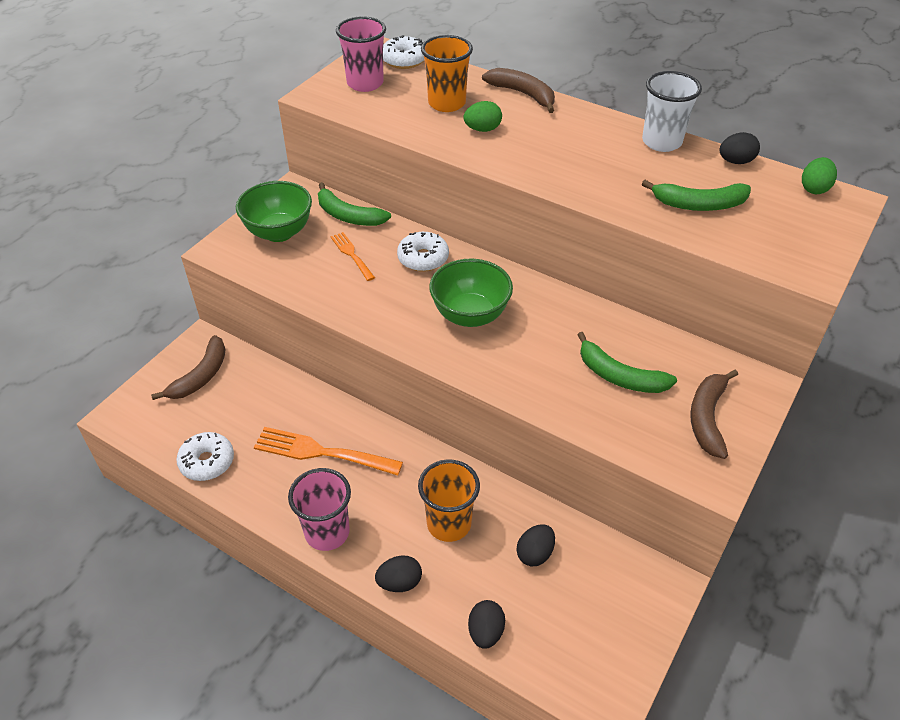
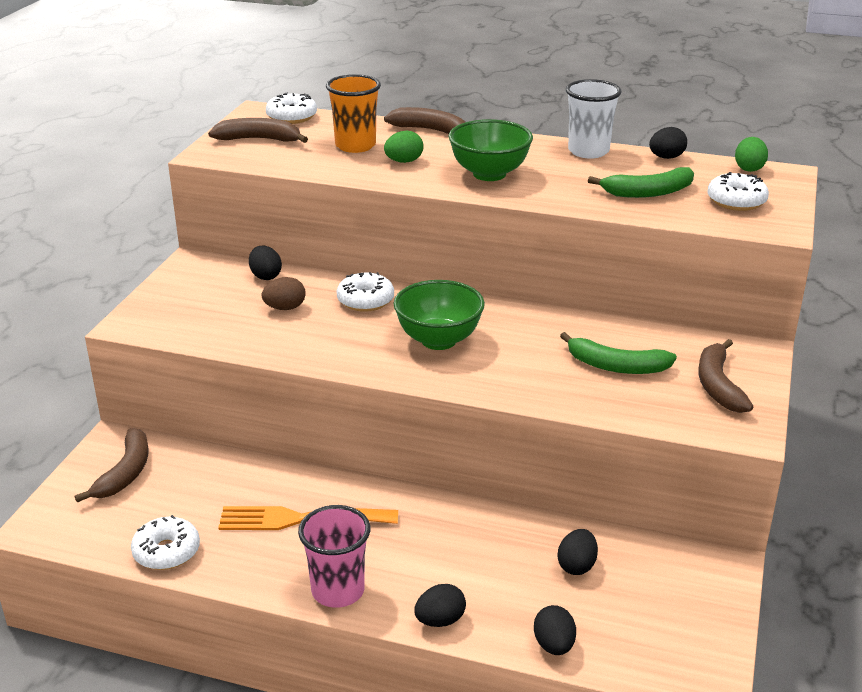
camera: 15 degrees left, 15 degrees down
green bowl [236,181,312,242] -> green bowl moved to [448,119,533,181]
green banana [318,182,391,226] -> black egg [249,246,282,280]
orange fork [330,232,375,281] -> brown egg [262,277,306,310]
pink cup [336,16,386,92] -> brown banana [208,118,308,143]
orange cup [418,459,480,542] -> none
none -> white donut [707,172,769,211]

